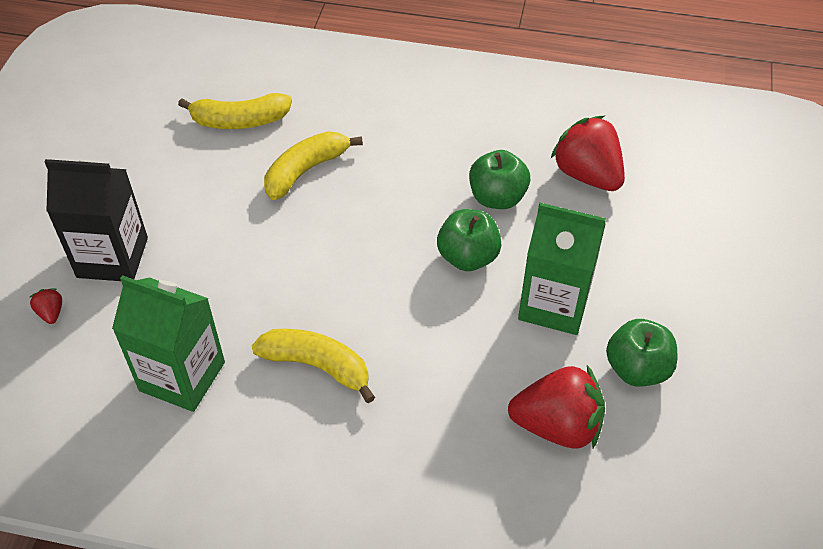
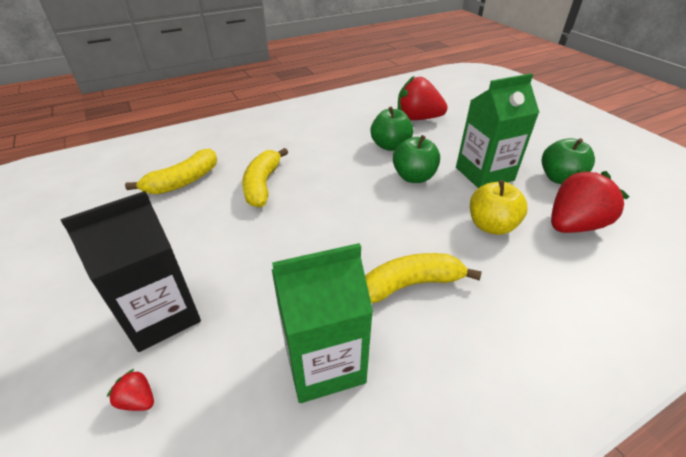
camera: 40 degrees left, 10 degrees down
none -> yellow apple [470,180,528,235]

